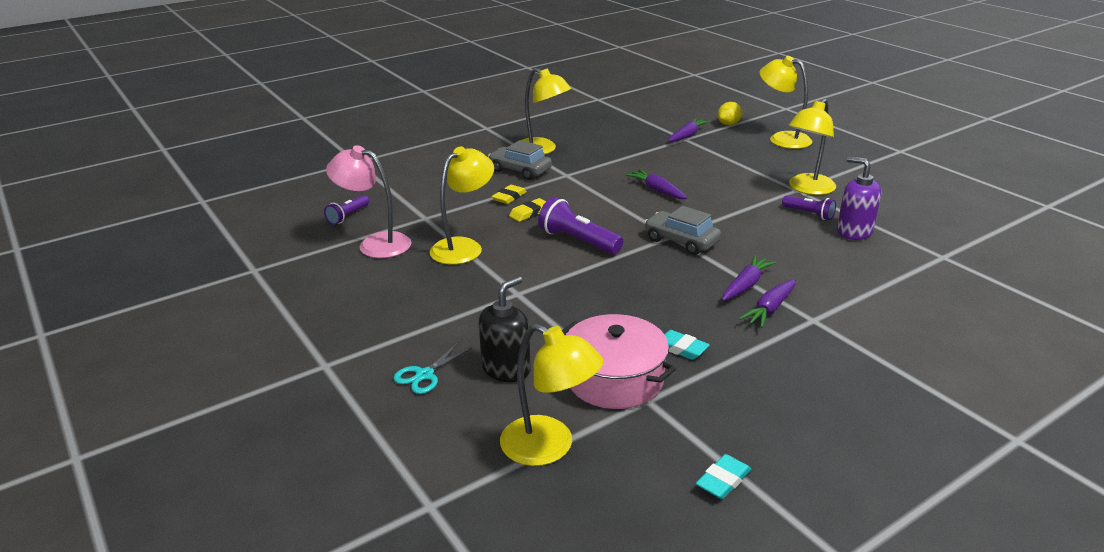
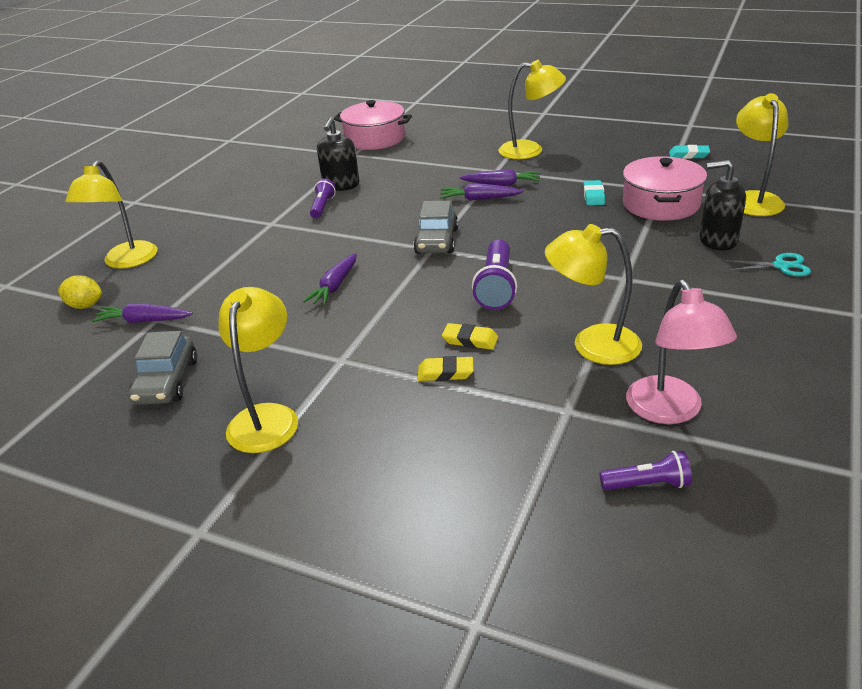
camera: 120 degrees left, 5 degrees up
grey car [488,140,552,180] -> grey car moved to [129,331,197,405]
yellow lamp [788,99,836,195] -> yellow lamp moved to [498,60,566,159]
purple soap dispenser [837,157,881,240] -> black soap dispenser [317,117,359,191]
none -> pink pot [334,100,412,150]

